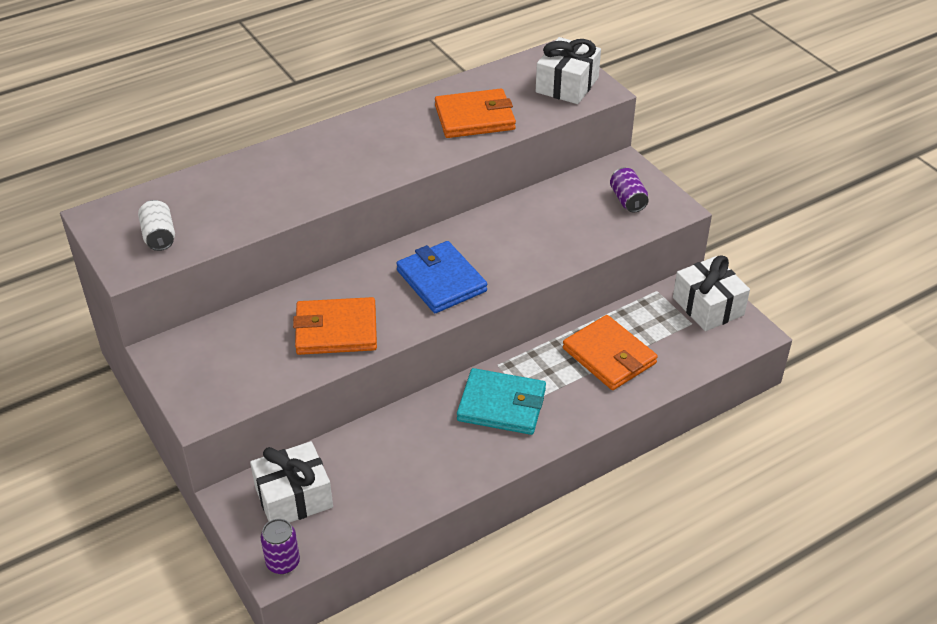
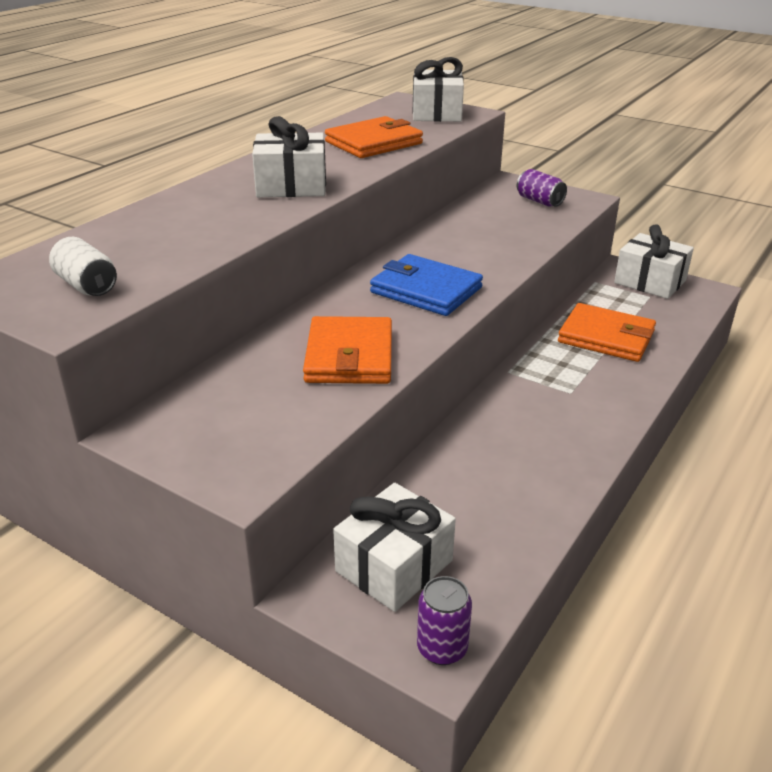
camera: 25 degrees left, 10 degrees down
orange wallet [293,297,377,355] -> orange wallet turned 60 degrees counterclockwise [303,316,392,384]
turquoise wallet [457,368,546,435] -> none
none -> white gift [252,116,326,197]

